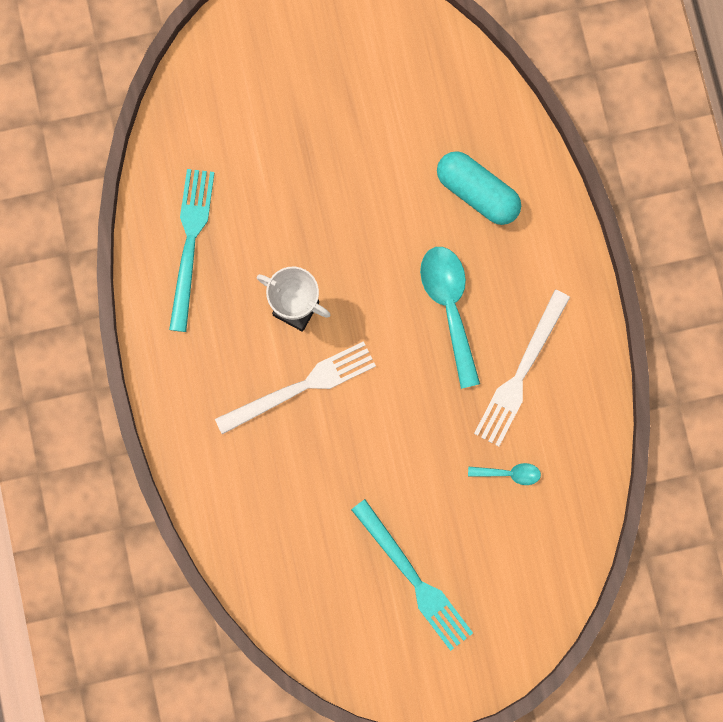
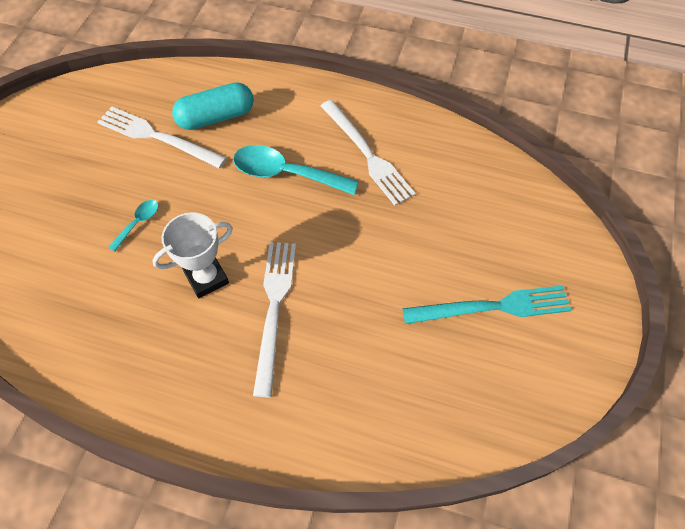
camera: 60 degrees left, 20 degrees down
turquoise fork [169,169,214,332] -> none
turquoise spoon [468,463,541,485] -> turquoise spoon moved to [109,200,159,251]
none -> white fork [98,106,227,168]

